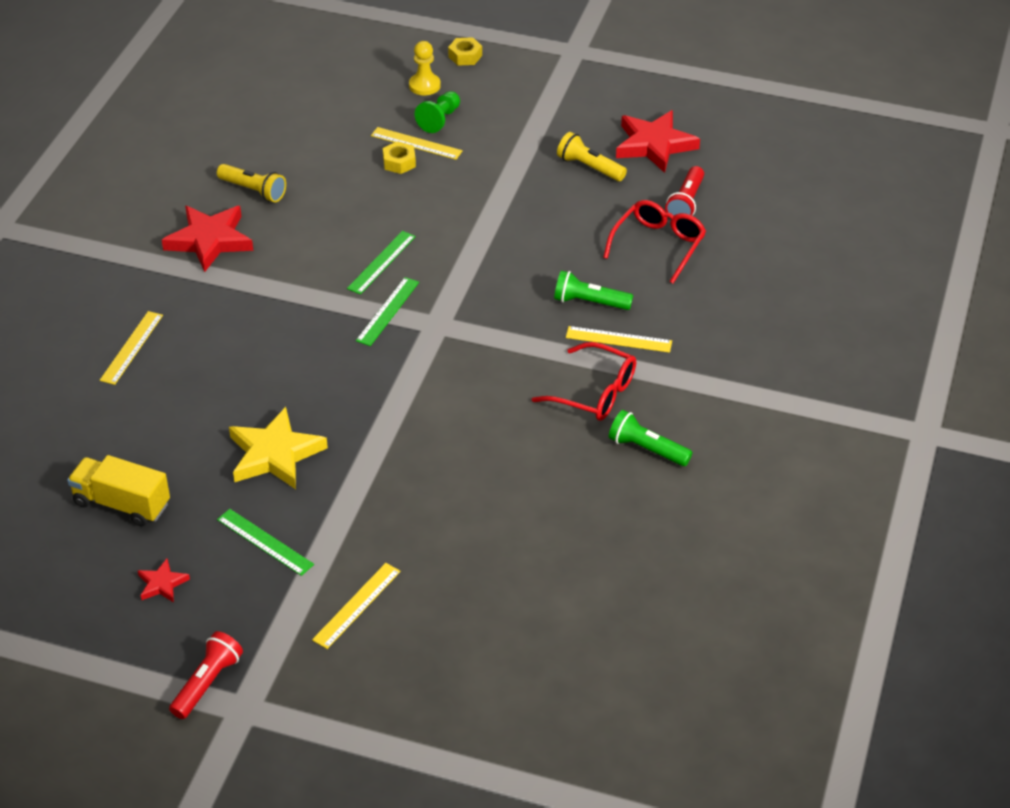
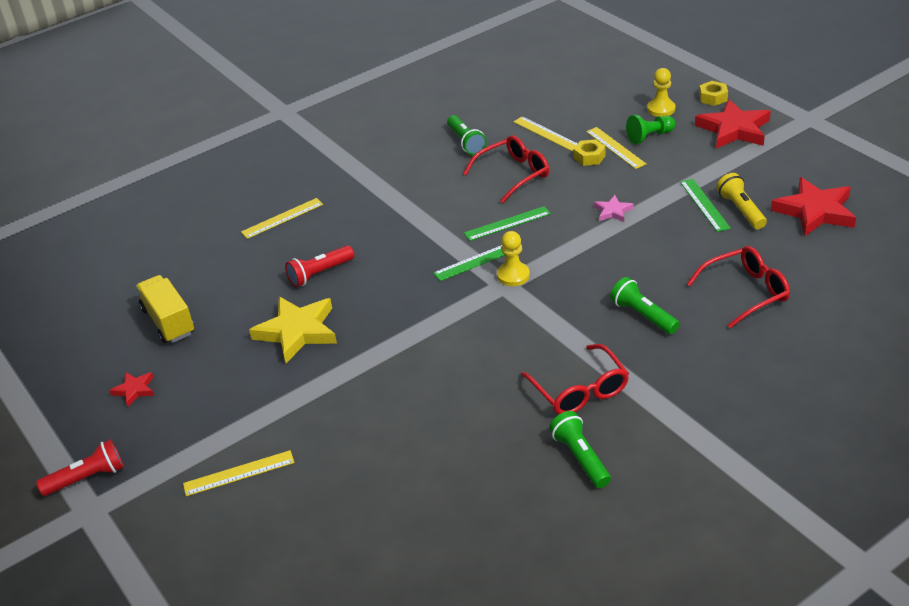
camera: 40 degrees right, 5 degrees down
red star [162,206,253,272] -> red star moved to [695,99,771,149]
yellow flashlight [217,164,286,202] -> green flashlight [447,115,487,155]
green ruler [217,509,314,576] -> green ruler moved to [680,179,731,232]
yellow ruler [566,326,672,353] -> yellow ruler moved to [513,116,578,151]
red flashlight [665,166,704,216] -> red flashlight moved to [285,245,354,287]
none -> red glasses [463,135,549,203]
none -> yellow pawn [497,231,530,286]
none -> pink star [594,195,634,222]

